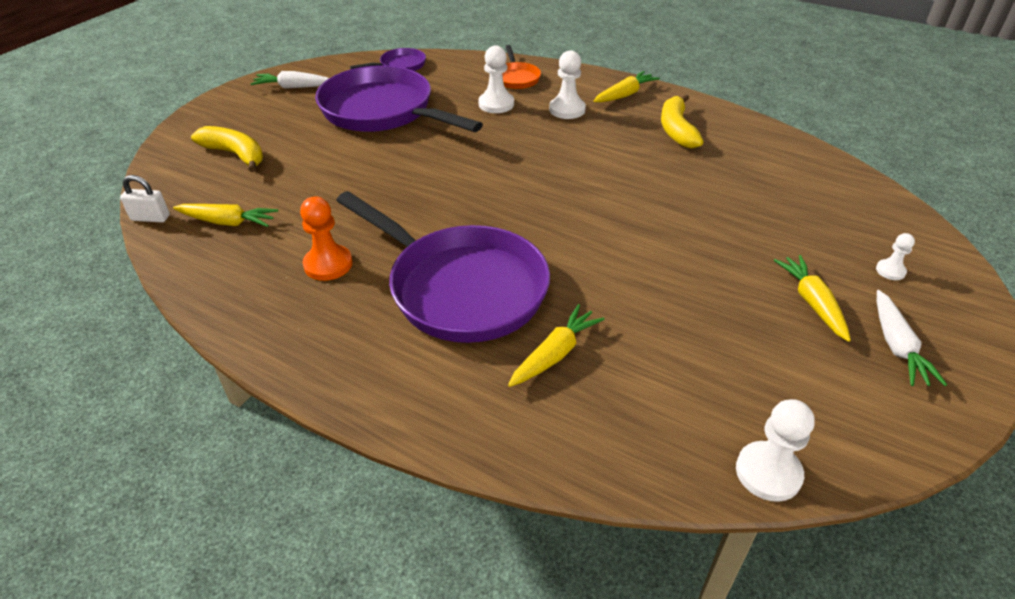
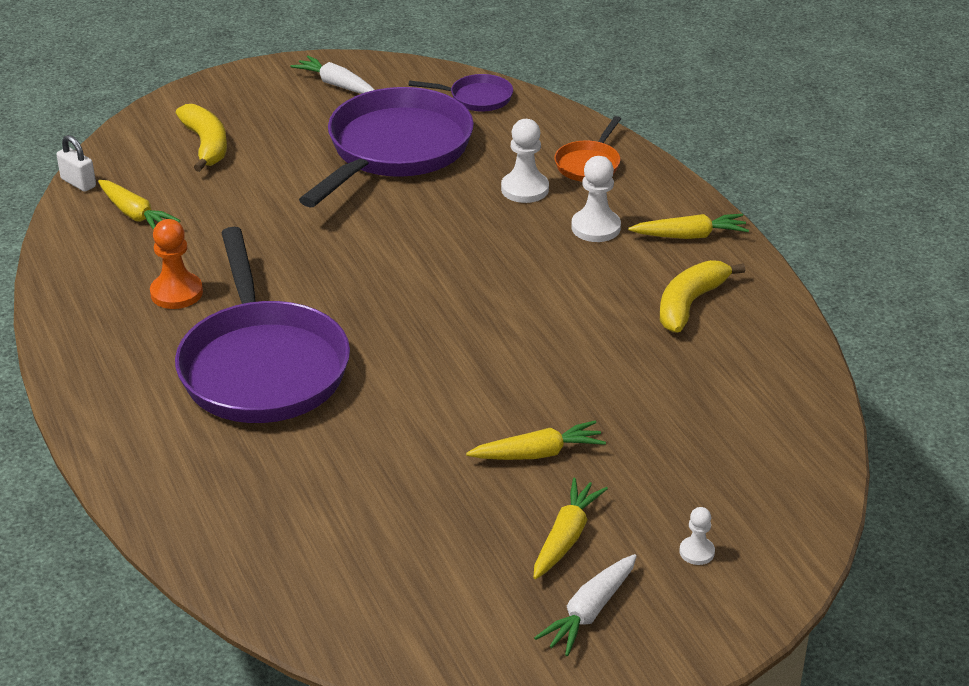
camera: 35 degrees right, 5 degrees down
purple pan [315,65,483,132] -> purple pan turned 45 degrees clockwise [299,87,474,207]
yellow carrot [508,304,605,387] -> yellow carrot moved to [466,420,606,460]
white pawn [736,399,815,502] -> none

